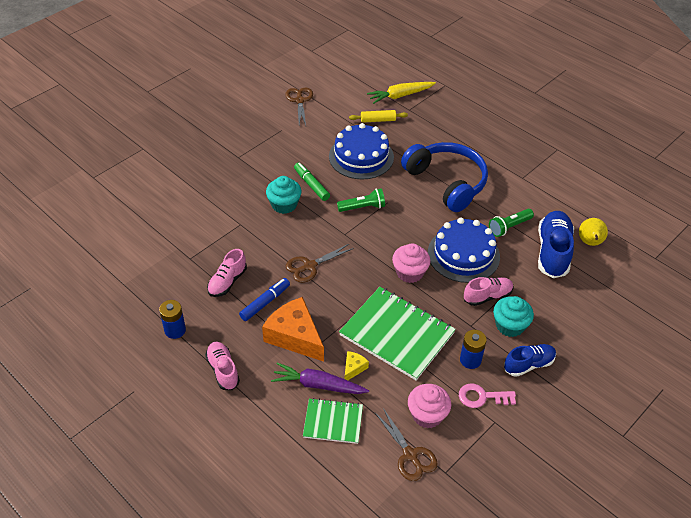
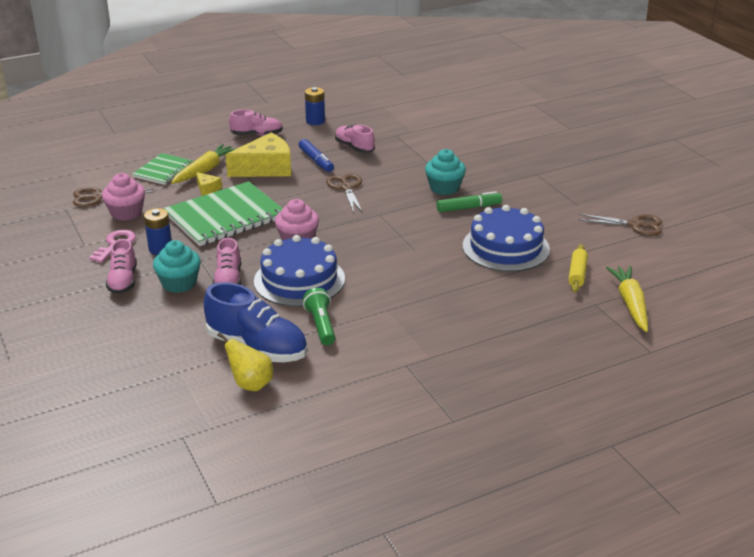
camera: 110 degrees right, 15 degrees down
orange cheese [262,297,324,362] -> yellow cheese [226,133,291,177]
purple carrot [271,363,369,394] -> yellow carrot [171,144,237,184]
green flashlight [337,188,385,212] -> none
blue headphones [401,142,488,212] -> none
blue shoe [504,344,556,377] -> pink shoe [106,239,137,294]

